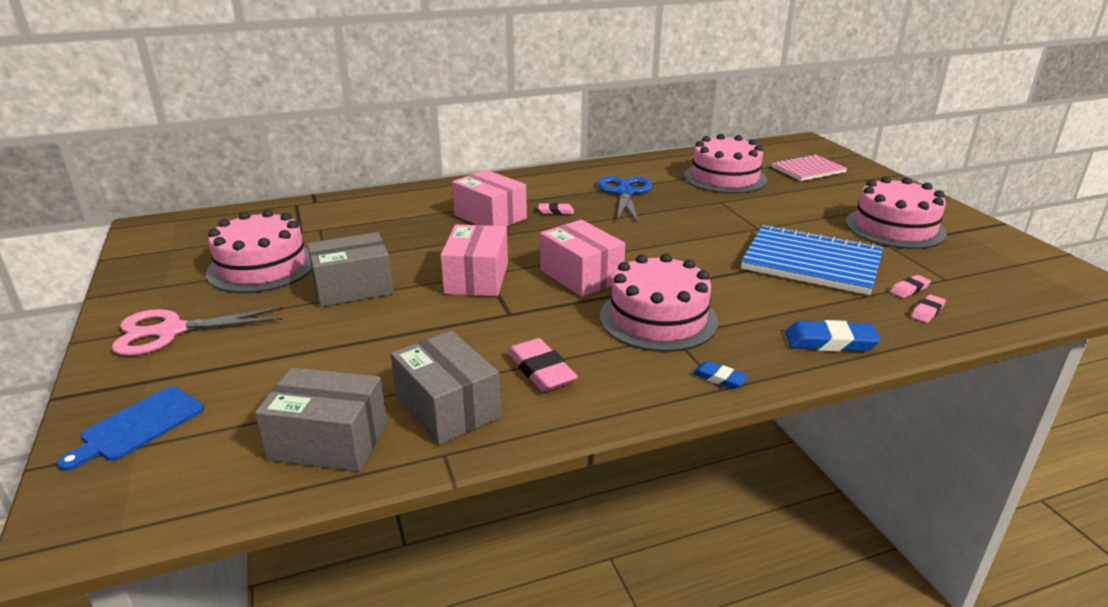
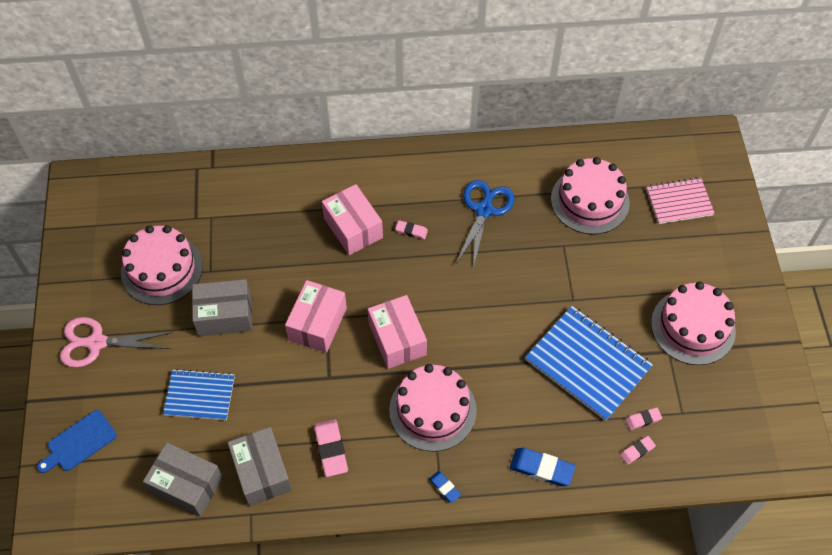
camera: 15 degrees right, 30 degrees up
none -> blue notebook [163,369,235,420]

